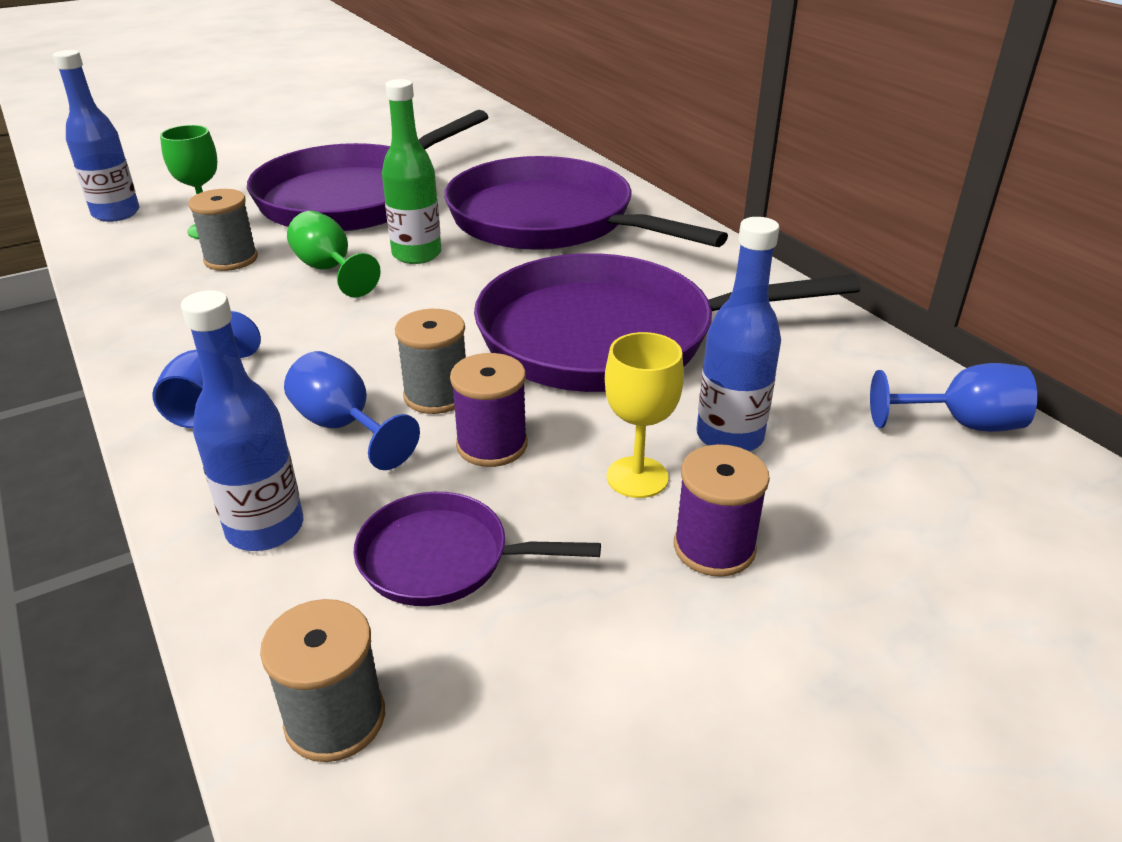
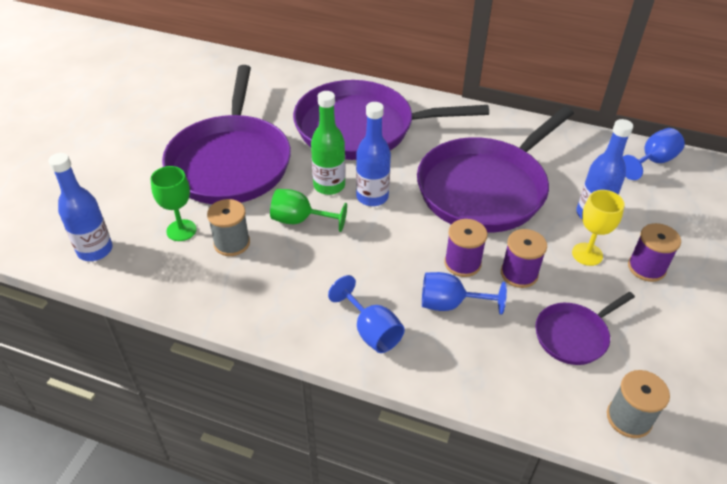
camera: 40 degrees left, 10 degrees up
blue bottle [181,290,303,551] -> blue bottle moved to [356,102,391,206]
grey spool [395,309,466,414] -> purple spool [444,219,487,277]

